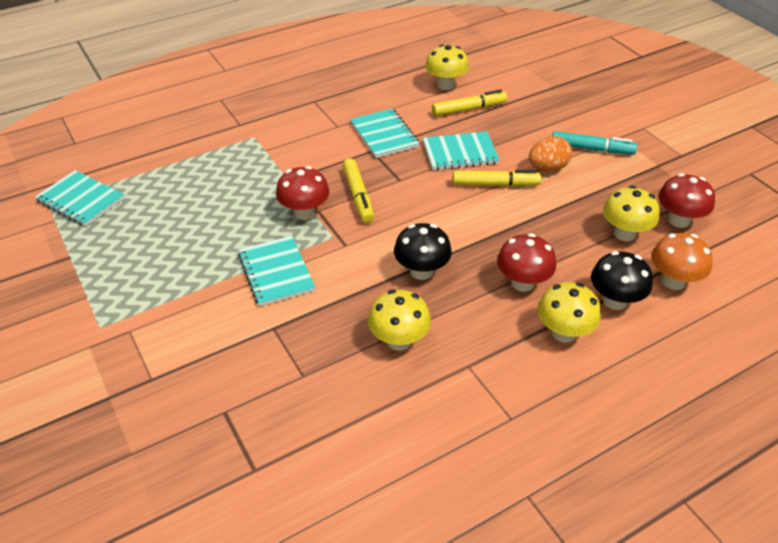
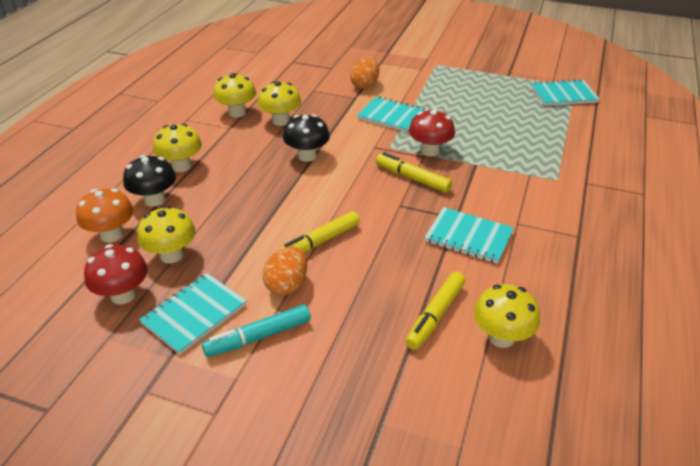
camera: 140 degrees right, 5 degrees down
turquoise notebook [423,131,500,170] -> turquoise notebook moved to [139,273,247,355]
red mushroom [497,233,556,292] -> none
none -> yellow mushroom [213,73,256,117]
none -> orange egg [350,58,379,89]

